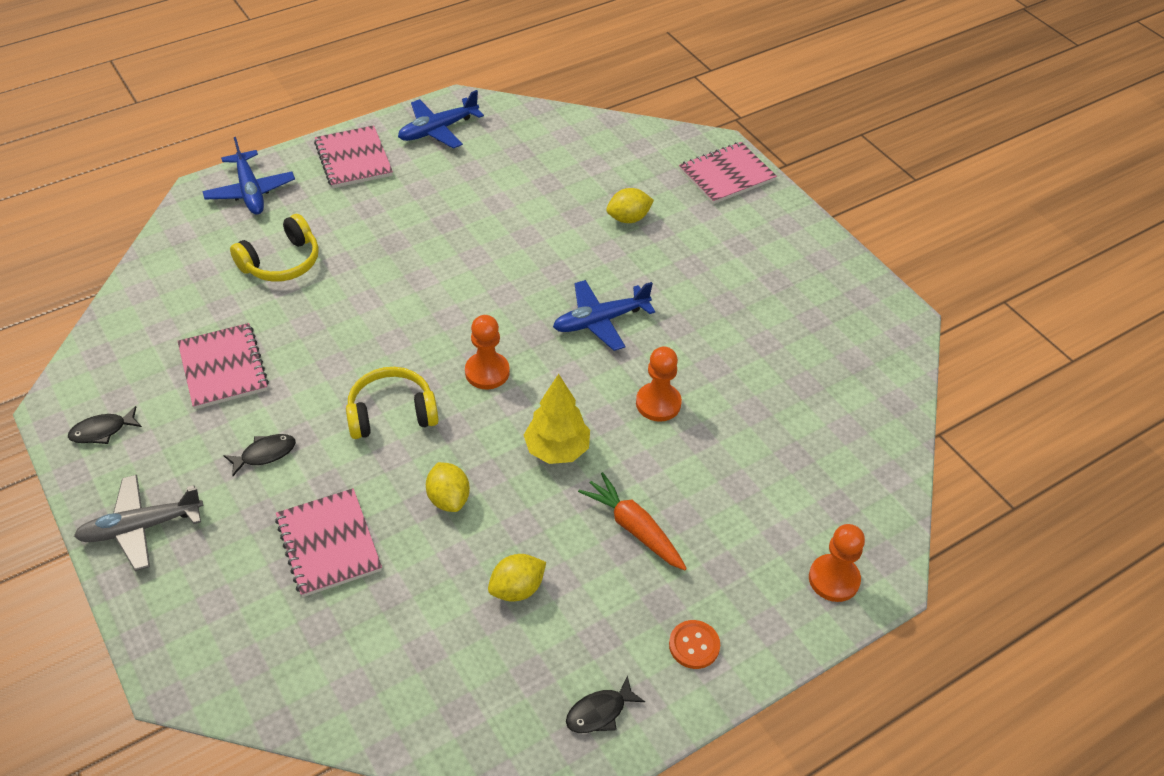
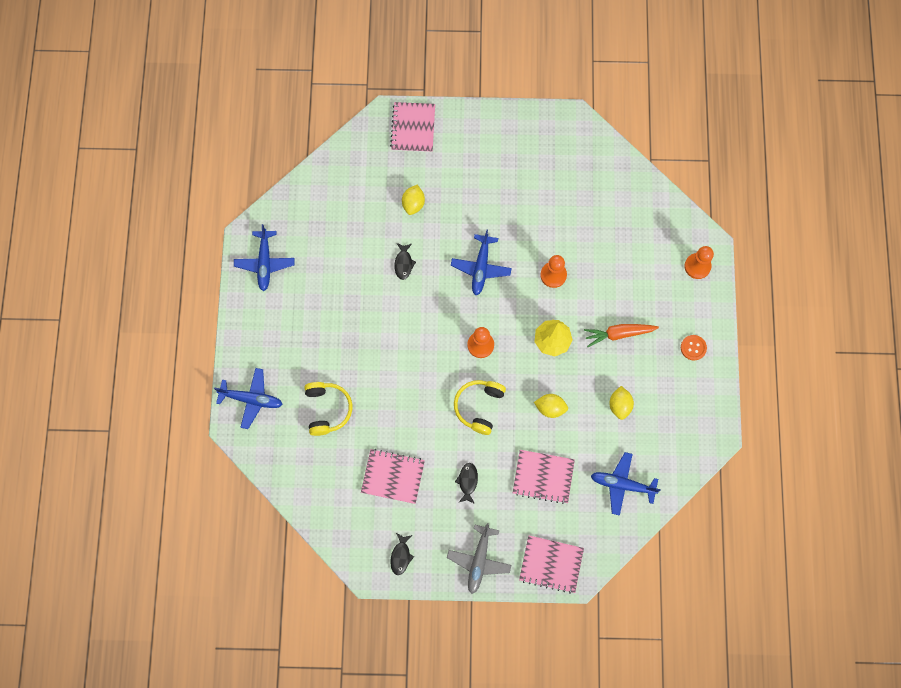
camera: 55 degrees left, 25 degrees up
pink notebook [314,125,393,188] -> pink notebook moved to [519,535,584,594]
black fish [566,675,645,733] -> black fish moved to [394,243,416,280]
none -> blue plane [591,452,661,516]

